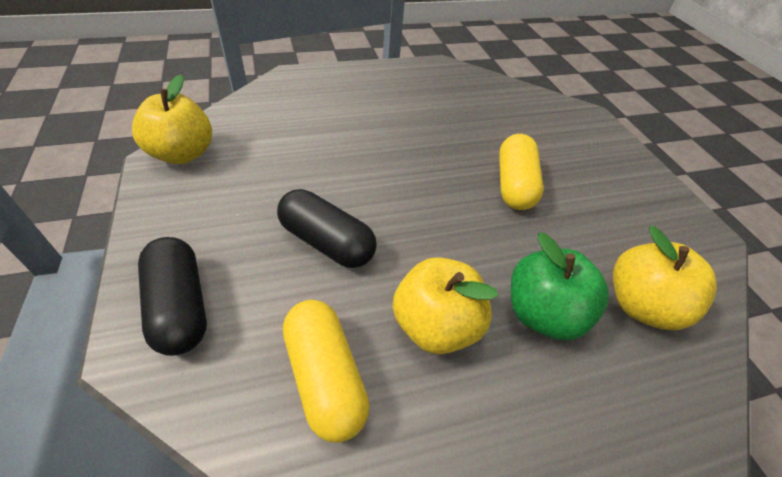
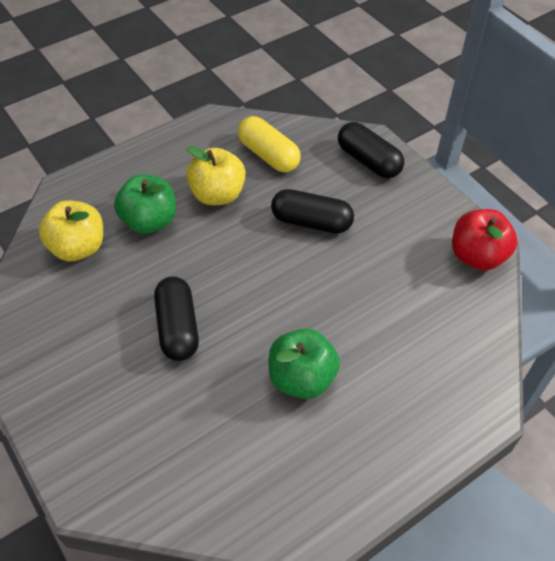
camera: 165 degrees right, 5 degrees up
yellow apple [132,75,212,164] -> red apple [452,209,518,271]
yellow capsule [499,134,544,210] -> black capsule [154,276,199,361]
none -> green apple [269,328,340,399]

